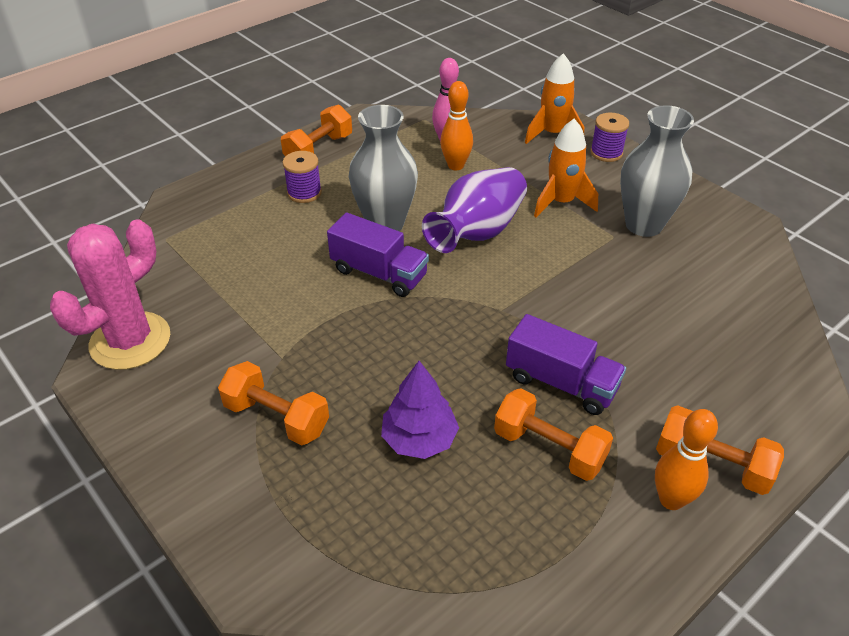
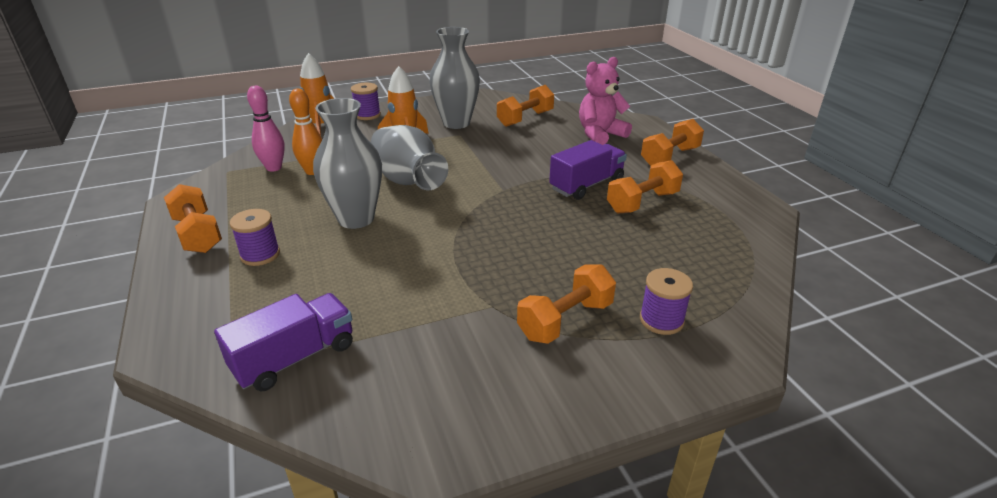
camera: 70 degrees left, 10 degrees down
pink cactus [50,220,170,370] -> none
purple truck [327,213,429,297] -> purple truck moved to [214,293,353,391]
purple tree [381,361,459,459] -> none
purple vase [422,167,527,253] -> grey vase [371,125,448,190]
orange bowling pin [655,409,718,510] -> none
none -> orange dumbbell [497,85,554,127]
none -> pink teddy bear [579,57,632,145]
none -> purple spool [640,268,693,335]

